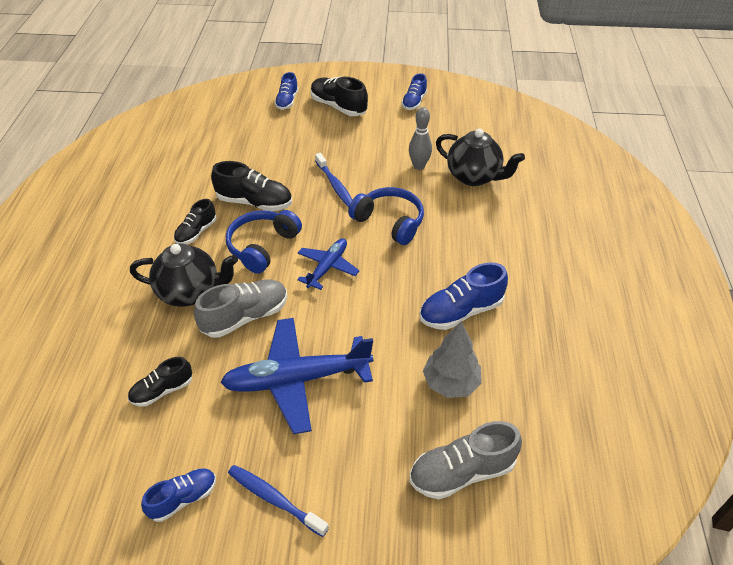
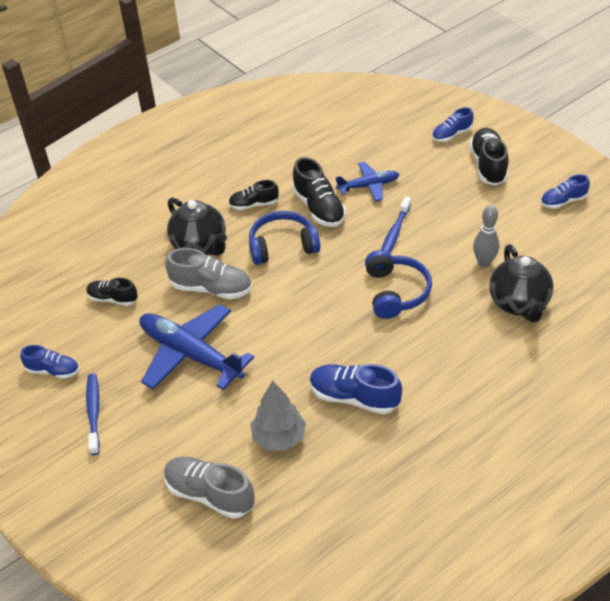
camera: 50 degrees right, 0 degrees up
blue plane [297,238,359,290] -> blue plane moved to [336,162,399,201]

